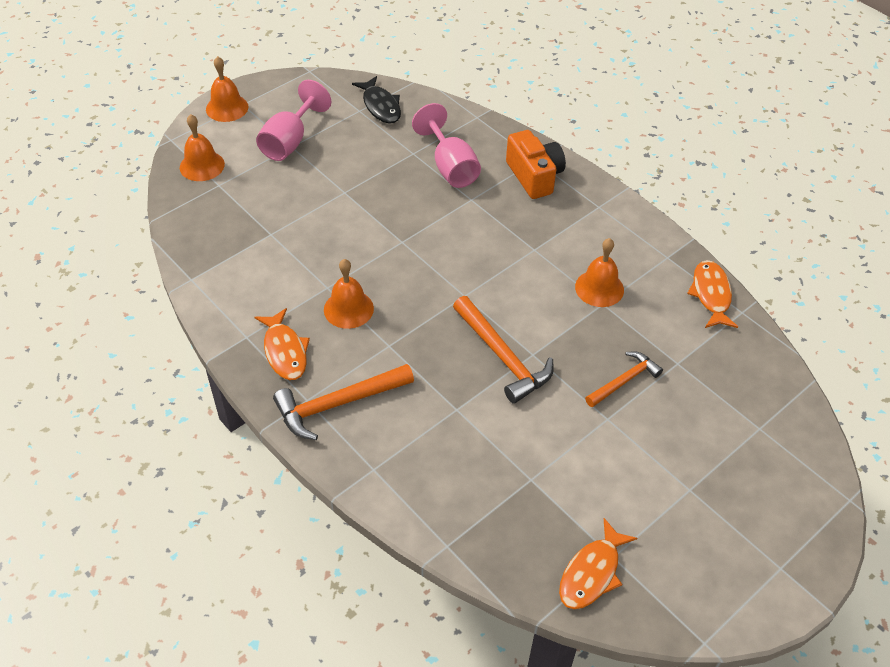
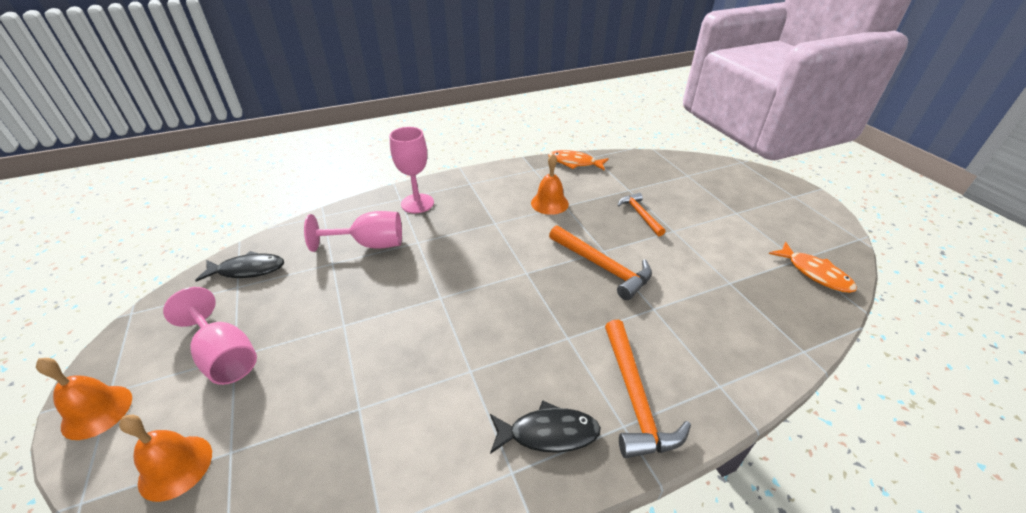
camera: 70 degrees left, 10 degrees down
orange fish [255,308,310,380] -> black fish [490,401,601,454]
orange bell [324,259,374,329] -> none
orange hammer [453,296,554,403] -> orange hammer turned 60 degrees clockwise [549,225,652,300]
orange camera [506,130,566,199] -> pink goblet [389,127,434,213]

